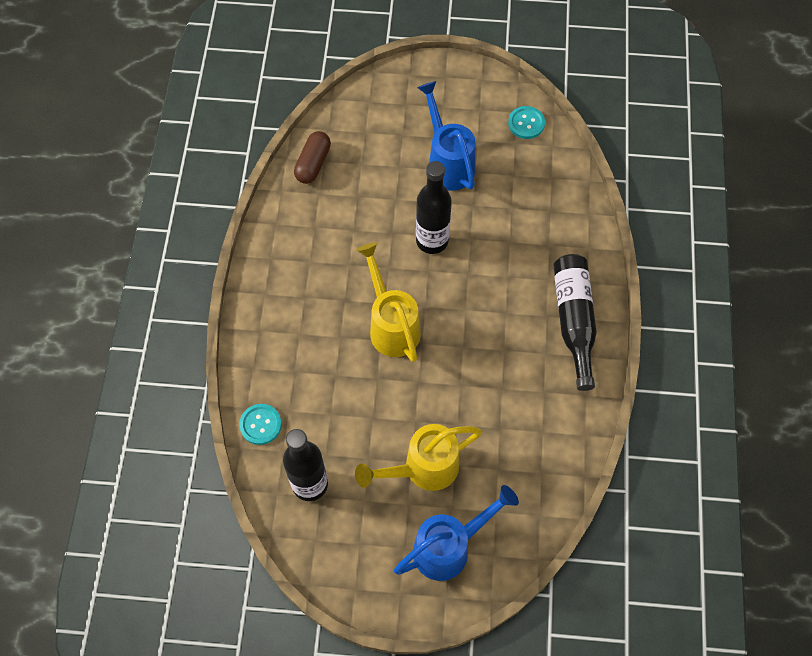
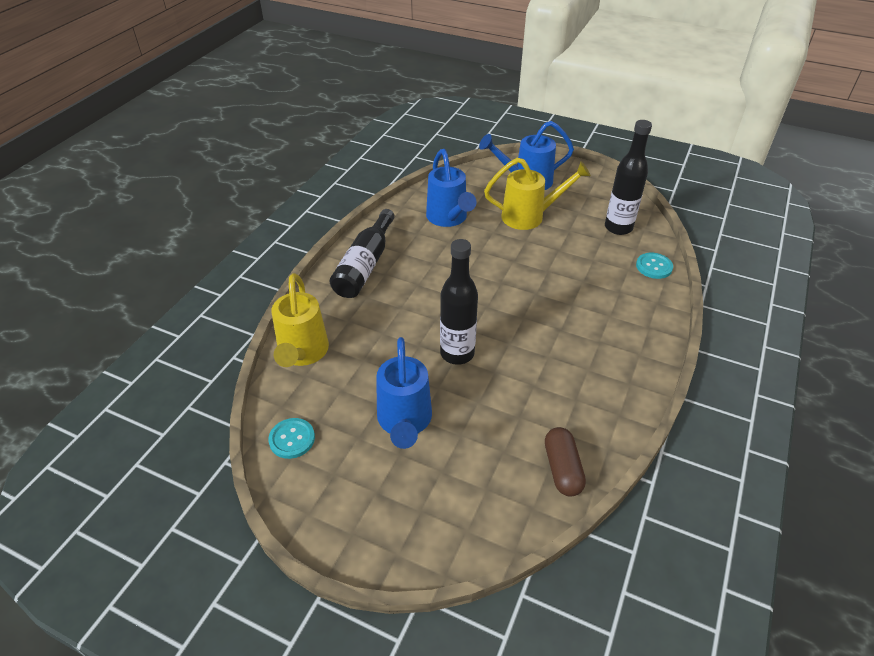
camera: 160 degrees left, 20 degrees down
brown capsule [294,131,331,184] -> brown capsule turned 45 degrees counterclockwise [545,427,586,496]
yellow watering can [356,242,421,362] -> yellow watering can moved to [272,273,329,367]
none -> blue watering can [426,149,477,227]

